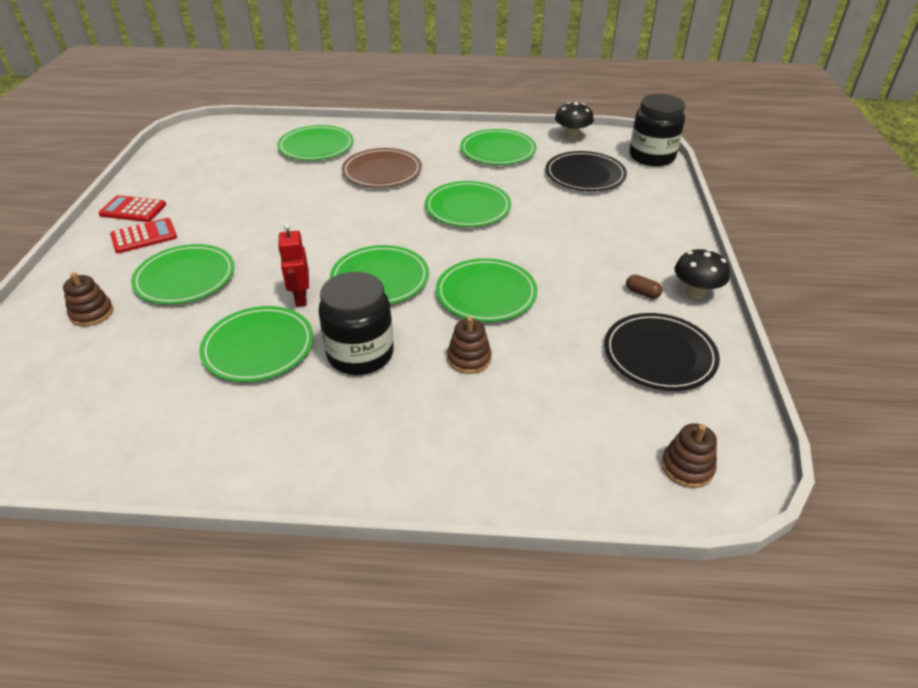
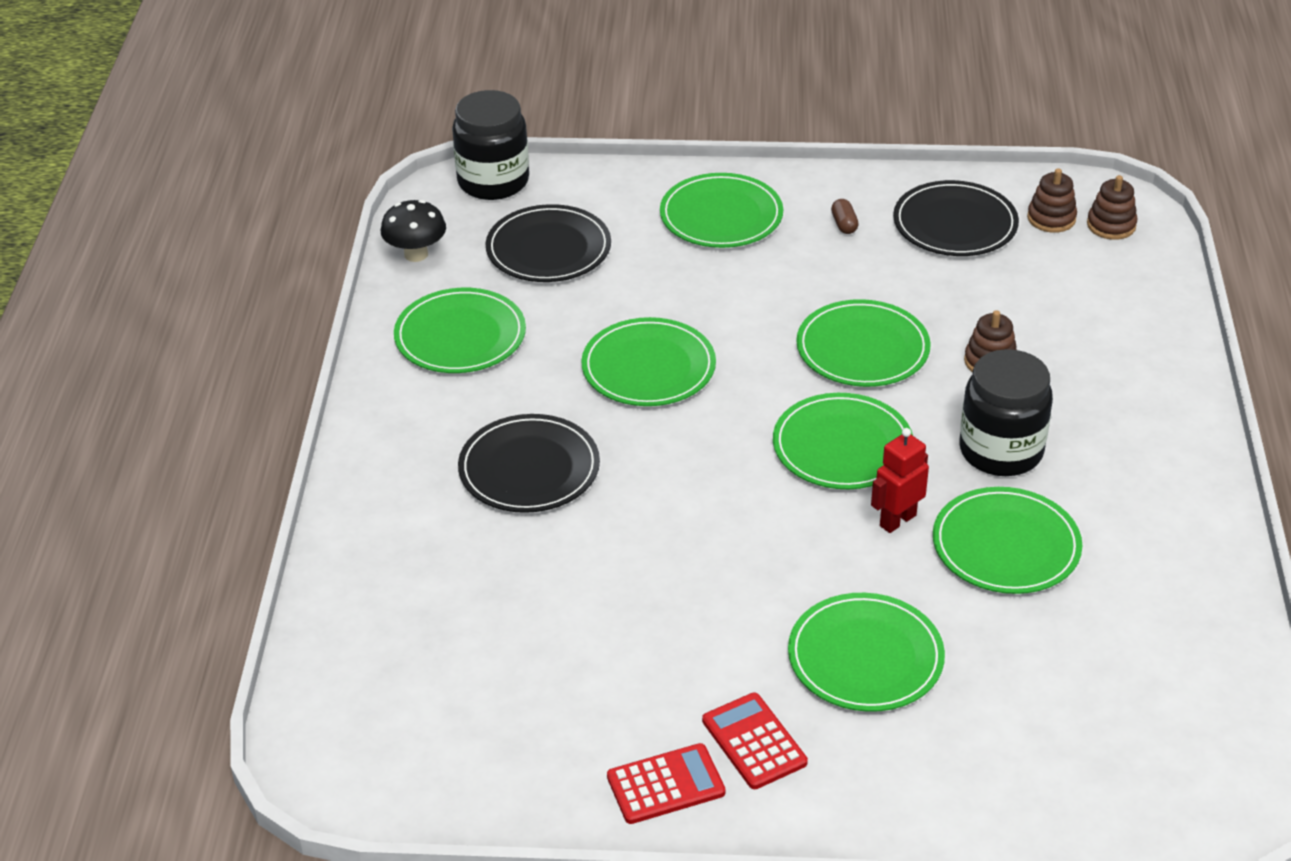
camera: 90 degrees left, 0 degrees up
brown stacking toy [63,272,113,326] -> brown stacking toy moved to [1027,168,1077,233]
red calculator [98,195,166,222] -> red calculator turned 120 degrees counterclockwise [607,743,726,824]
green plate [277,125,354,161] -> green plate moved to [660,173,783,248]
red robot [278,223,309,307] -> red robot turned 150 degrees clockwise [871,428,929,533]
brown plate [342,148,422,188] -> black plate [458,414,600,513]
brown capsule [626,274,662,299] -> brown capsule turned 45 degrees counterclockwise [831,199,859,234]
black mushroom [674,249,730,299] -> none

